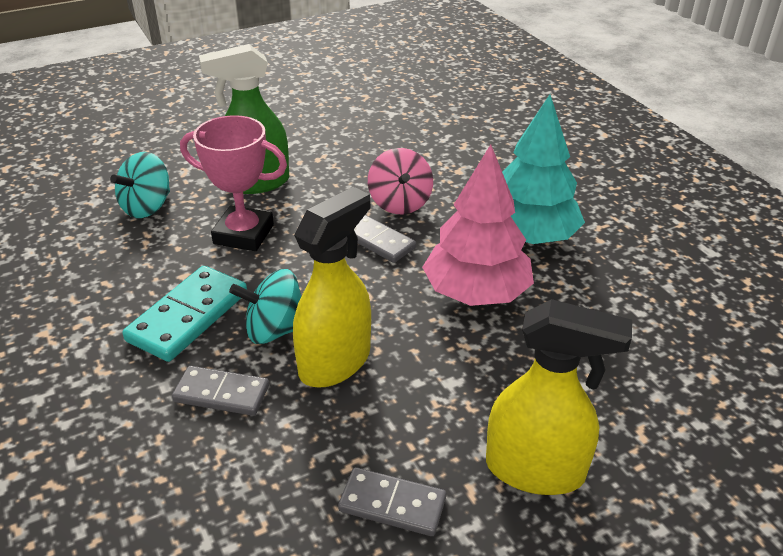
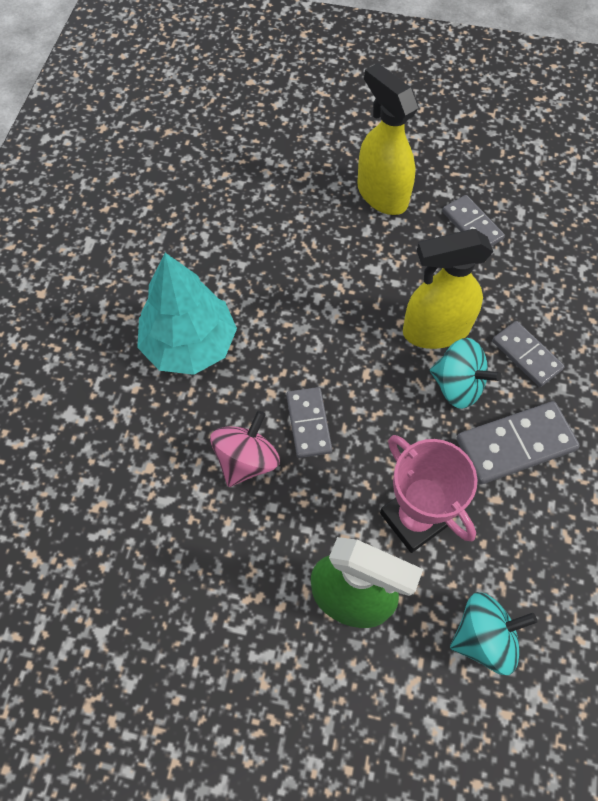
camera: 140 degrees left, 25 degrees up
turquoise domino [122,266,247,362] -> grey domino [456,401,580,485]
pink tree [422,144,534,306] -> none

